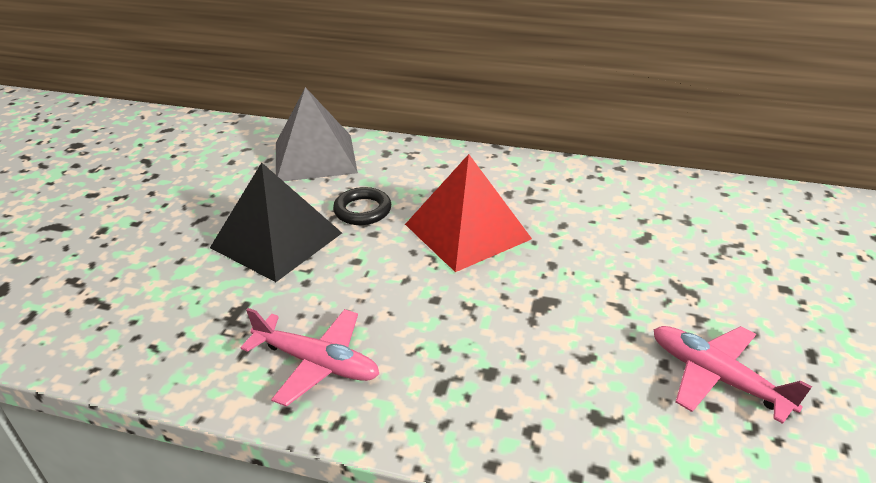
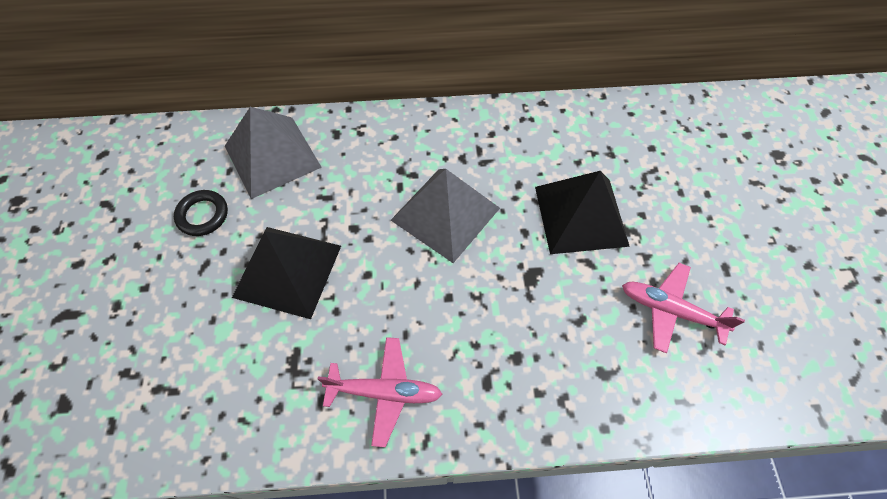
camera: 20 degrees left, 25 degrees up
black ring [333,187,391,225] -> black ring moved to [174,190,228,236]
red pyramid [405,154,532,272] -> grey pyramid [391,169,500,263]
none -> black pyramid [535,171,630,254]

